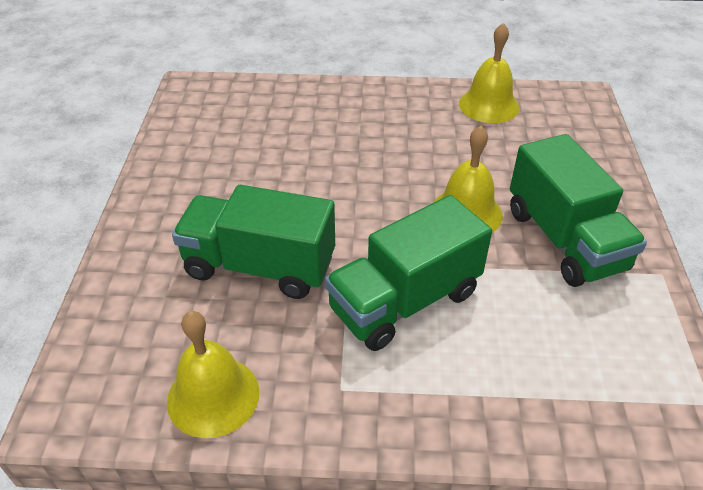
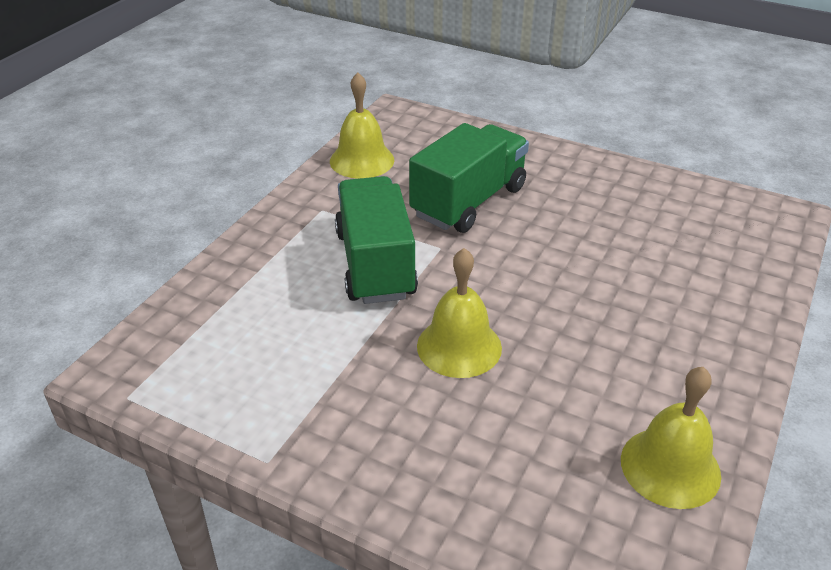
camera: 115 degrees right, 5 degrees down
green truck [510,134,647,287] -> none

